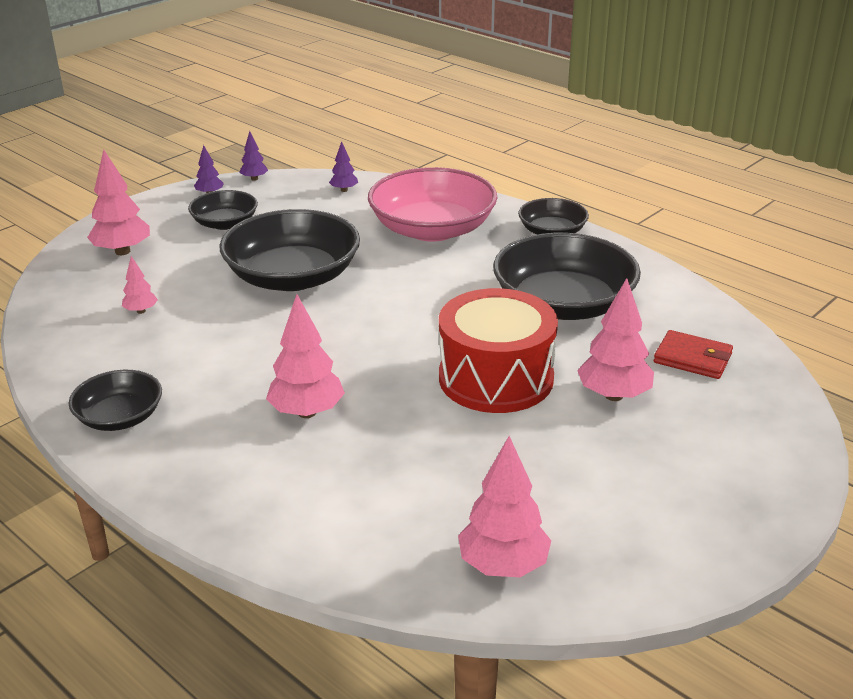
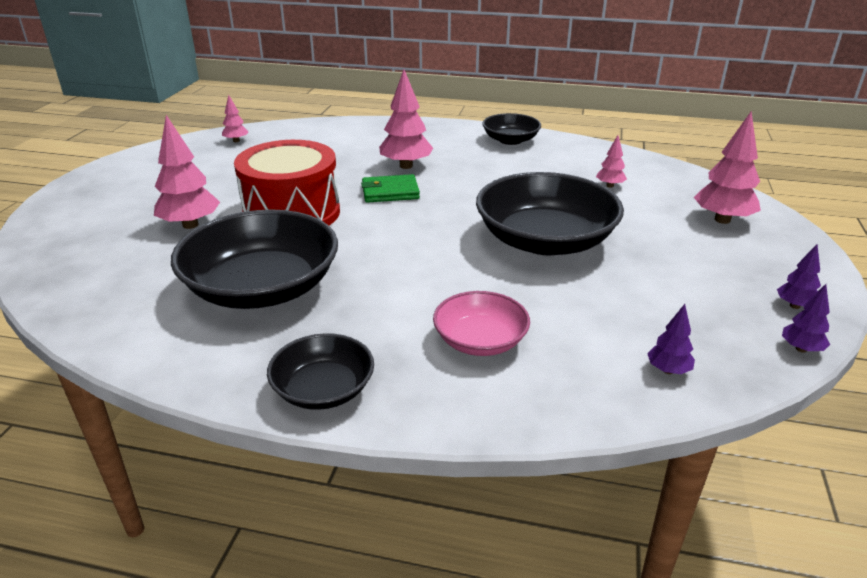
camera: 150 degrees right, 0 degrees up
black bowl [188,190,258,230] -> none
pink bowl [368,167,497,242] -> pink bowl [433,291,530,356], size x0.54
pink tree [458,436,551,577] -> pink tree [222,95,249,142], size x0.53
red wallet [654,330,733,379] -> none
none -> green wallet [361,174,420,203]

